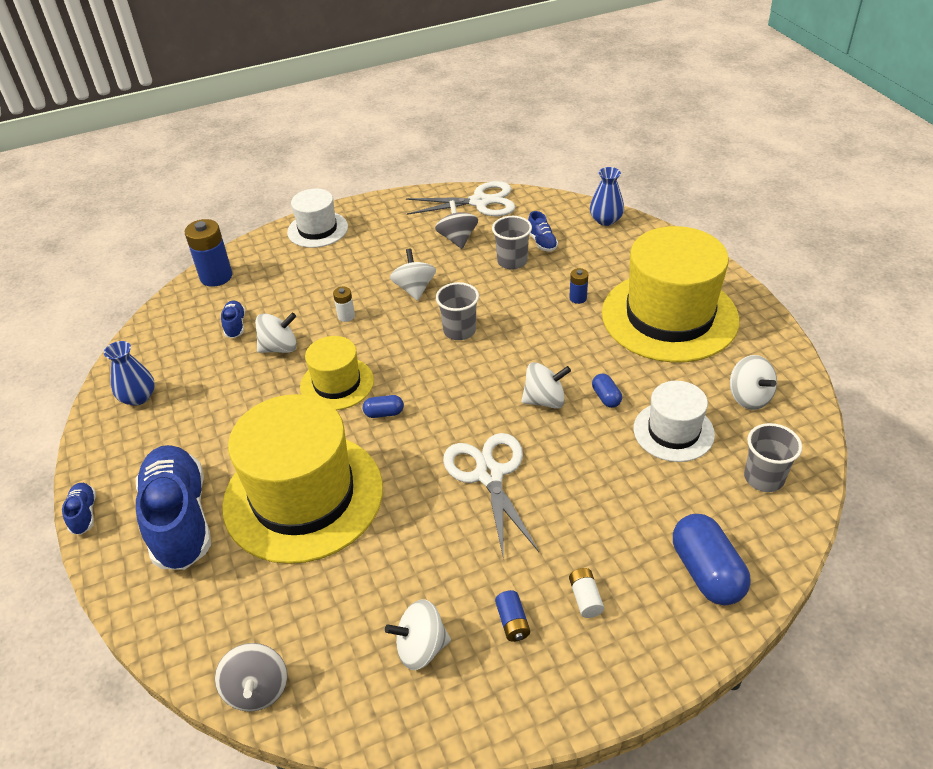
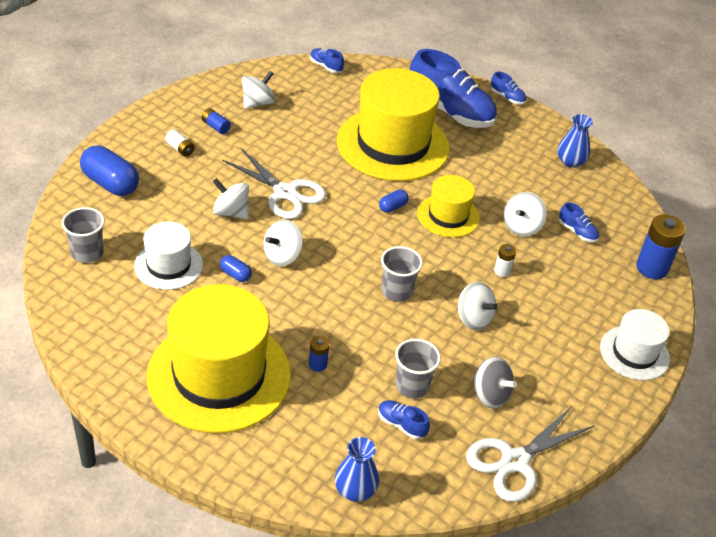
camera: 140 degrees right, 0 degrees up
grey spinning top [215,643,287,712] -> blue shoe [310,48,344,73]
white spinning top [730,355,777,410] -> white spinning top moved to [213,178,249,219]

